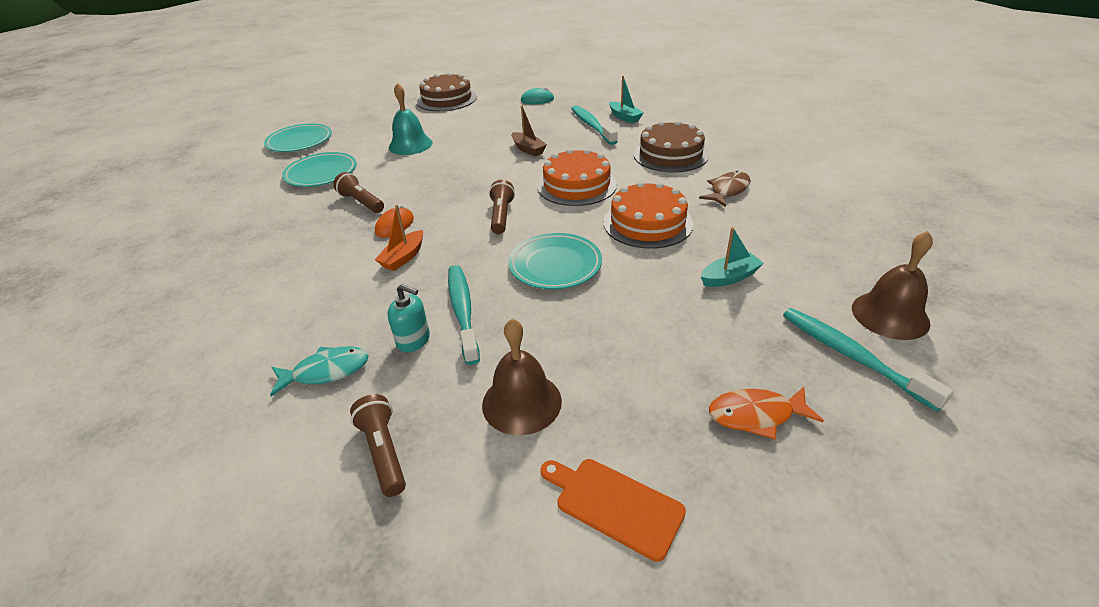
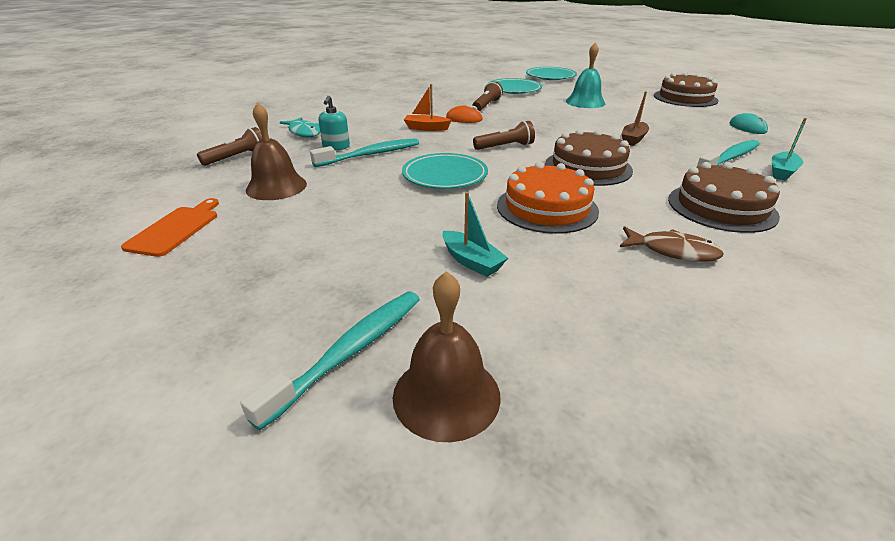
camera: 70 degrees right, 5 degrees down
orange cake [537,148,617,206] -> brown cake [545,129,633,186]
orange fish [709,387,824,440] -> none

